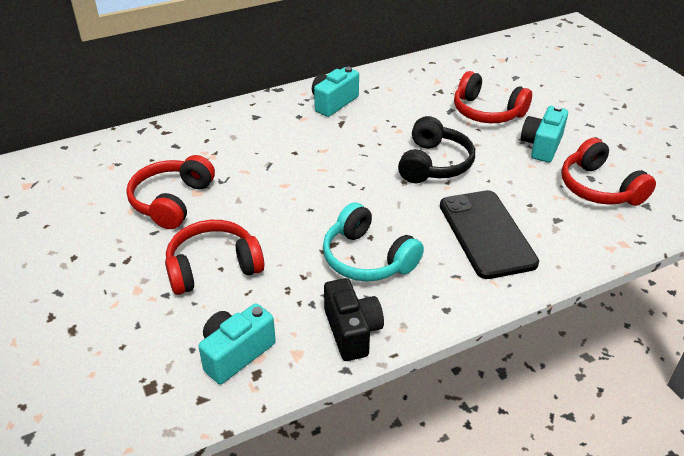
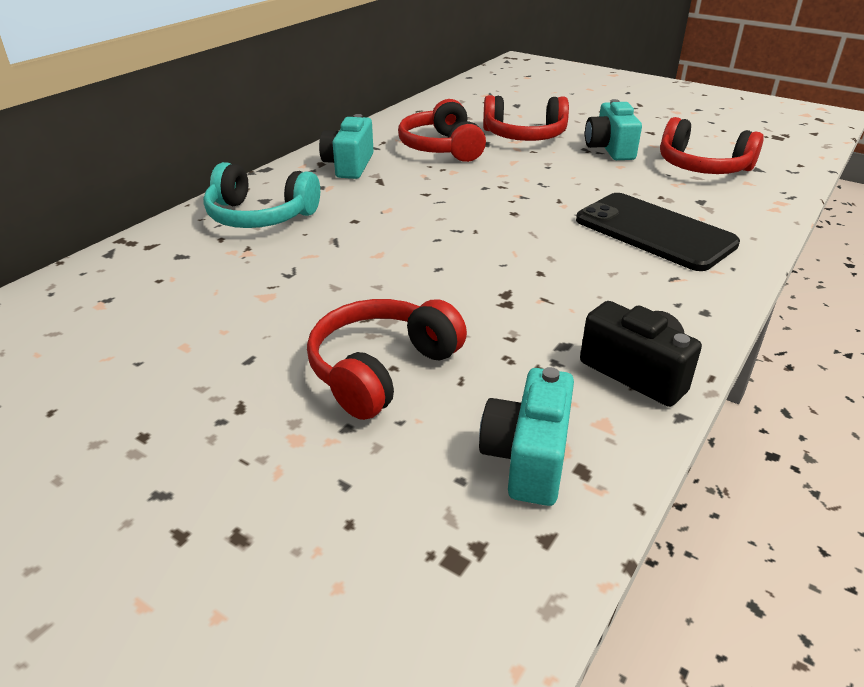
camera: 30 degrees left, 5 degrees down
red headphones [126,155,215,229] -> red headphones moved to [398,99,486,162]
turquoise headphones [323,202,424,281] -> turquoise headphones moved to [203,162,320,228]
black headphones [398,116,475,183] -> none

